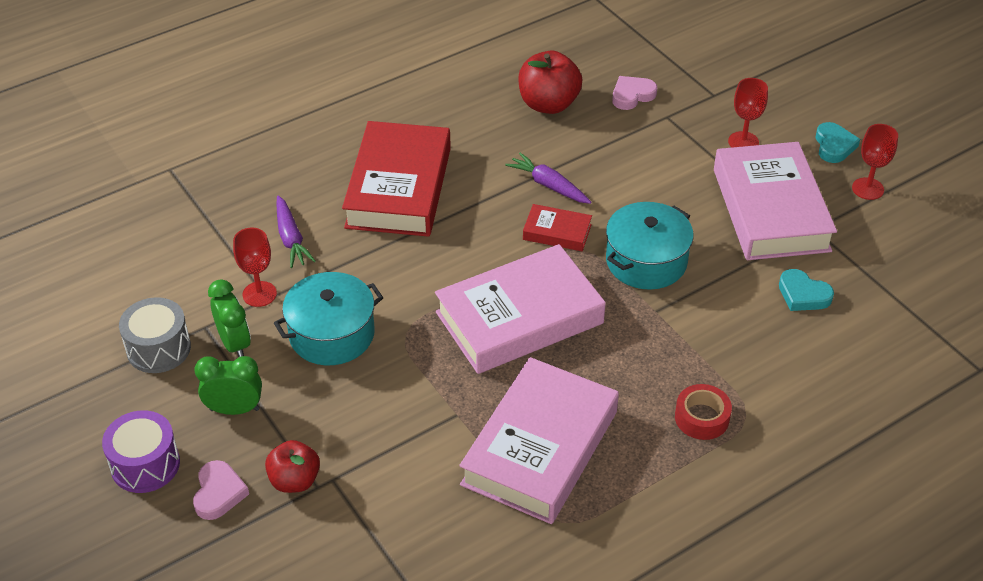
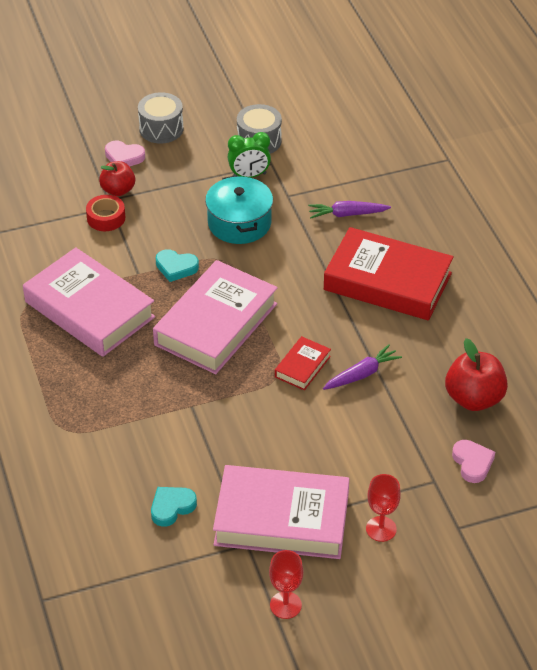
camera: 105 degrees right, 0 degrees up
purple drum [102,410,180,493] -> grey drum [138,92,184,144]
green clock [194,356,262,415] -> none
red goblet [233,228,277,307] -> none
pink book [435,244,606,374] -> pink book turned 45 degrees clockwise [153,260,278,374]
turquoise pot [606,202,694,290] -> none
red tape [675,384,732,440] -> red tape moved to [86,195,125,231]
turquoise heart [815,122,860,163] -> turquoise heart moved to [156,249,199,282]

